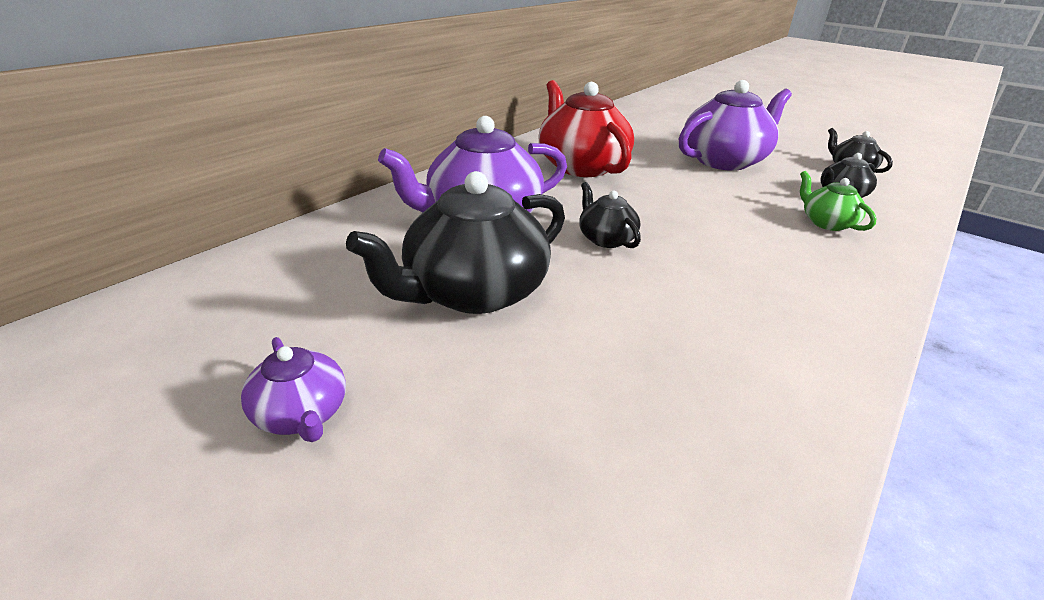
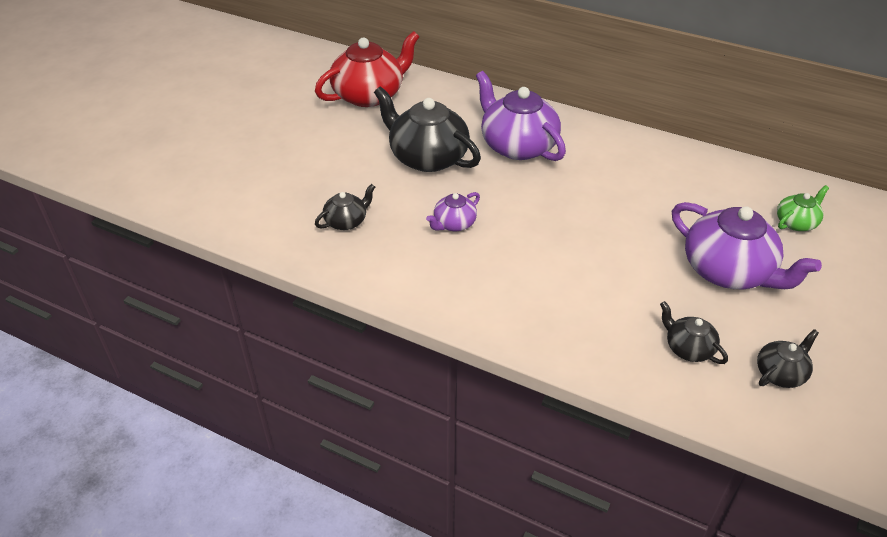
camera: 80 degrees right, 10 degrees up
purple teapot [241,337,346,442] -> purple teapot moved to [426,192,480,231]
red teapot [538,80,634,177] -> red teapot moved to [315,31,419,107]
black teapot [579,182,641,248] -> black teapot moved to [315,184,375,230]
green teapot [800,171,877,231] -> green teapot moved to [777,185,829,231]

